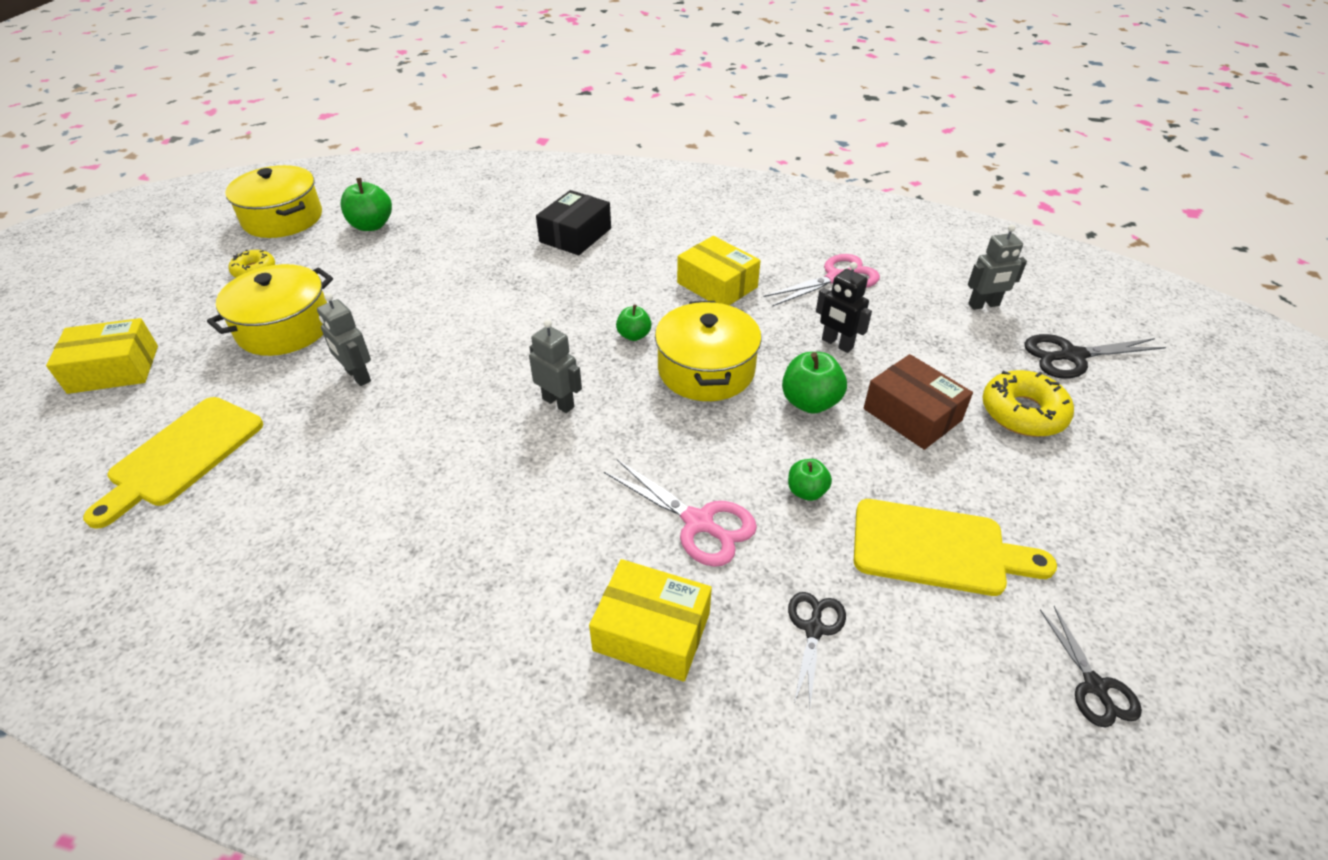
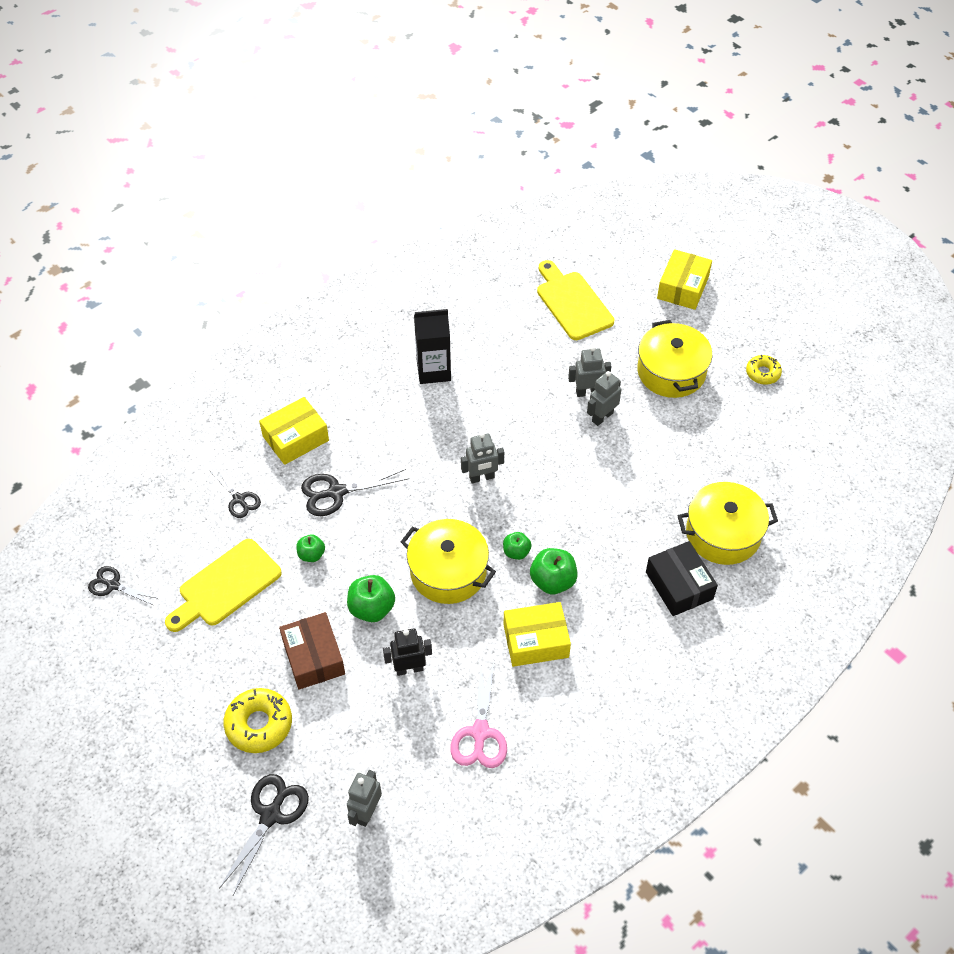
camera: 125 degrees right, 10 degrees up
yellow pot [225,165,322,238] -> yellow pot moved to [678,482,778,565]
green apple [341,178,392,231] -> green apple moved to [530,548,578,594]
pink scissors [604,459,757,567] -> black scissors [301,469,409,516]
brown box [864,354,973,450] -> brown box turned 75 degrees clockwise [279,612,345,690]
none -> black carton [414,309,451,384]
none -> grey robot [587,371,622,426]

